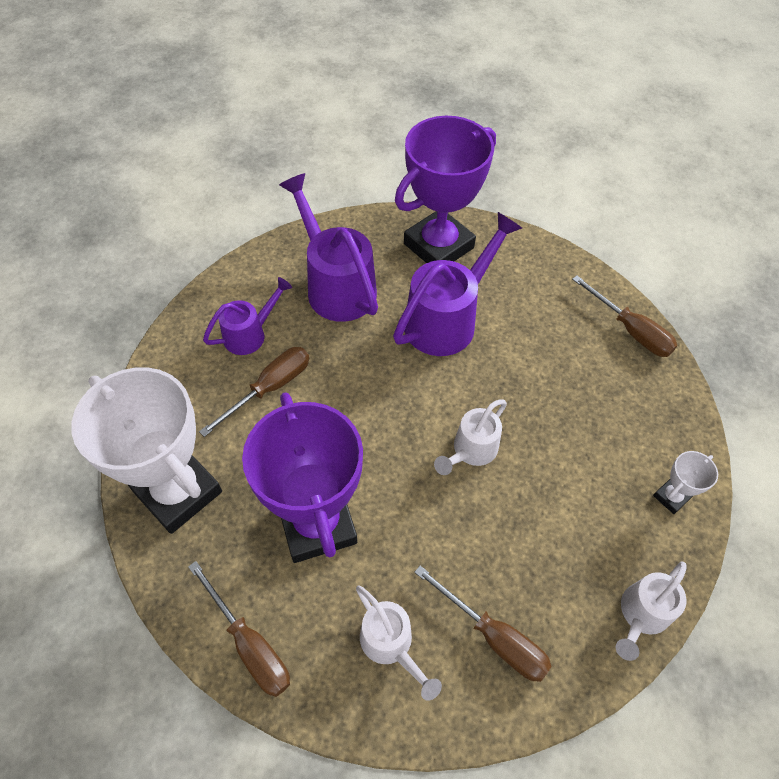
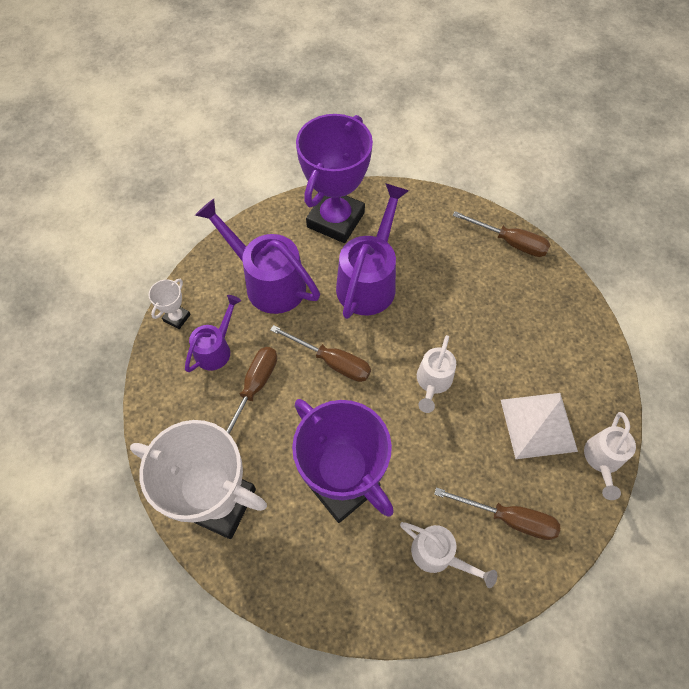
camera: 20 degrees left, 5 degrees up
brown screwdriver [188,561,290,697] -> brown screwdriver moved to [270,325,371,382]
white trophy [653,451,718,514] -> white trophy moved to [149,279,191,329]
none -> white pyramid [501,393,578,459]

